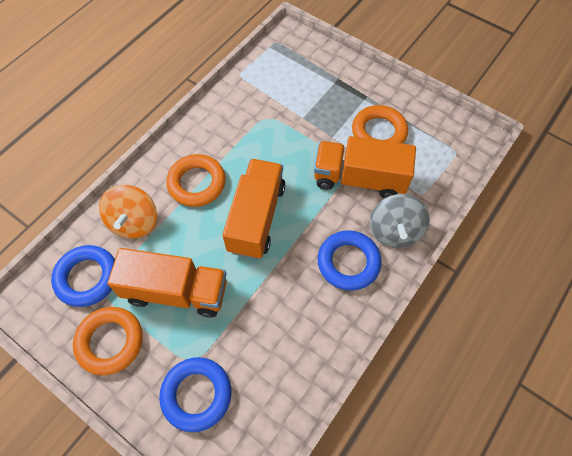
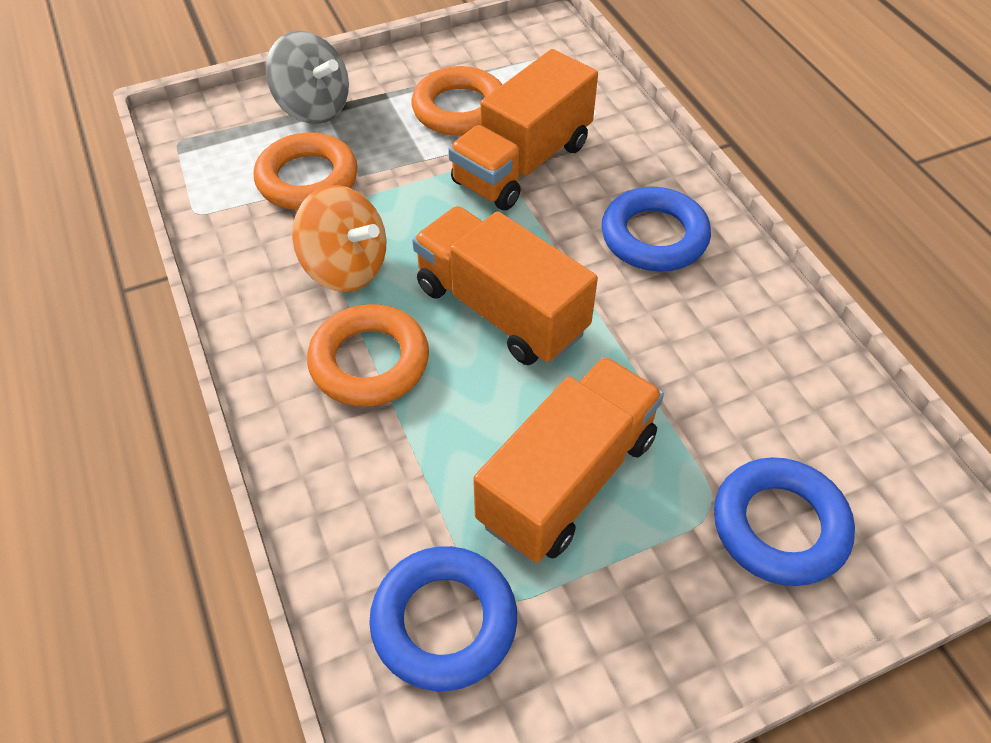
camera: 60 degrees left, 10 degrees down
orange ring [73,307,143,375] -> orange ring moved to [254,132,358,210]
orange spinning top [99,185,157,238] -> orange spinning top moved to [292,185,386,292]
grey spinning top [370,194,430,248] -> grey spinning top moved to [266,31,349,124]

